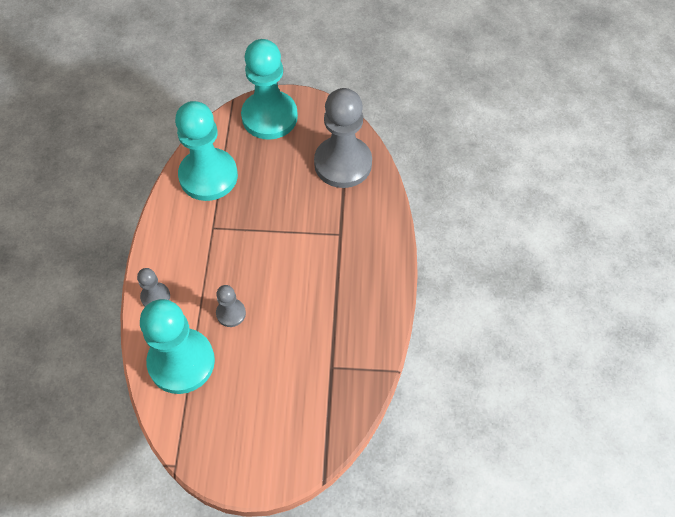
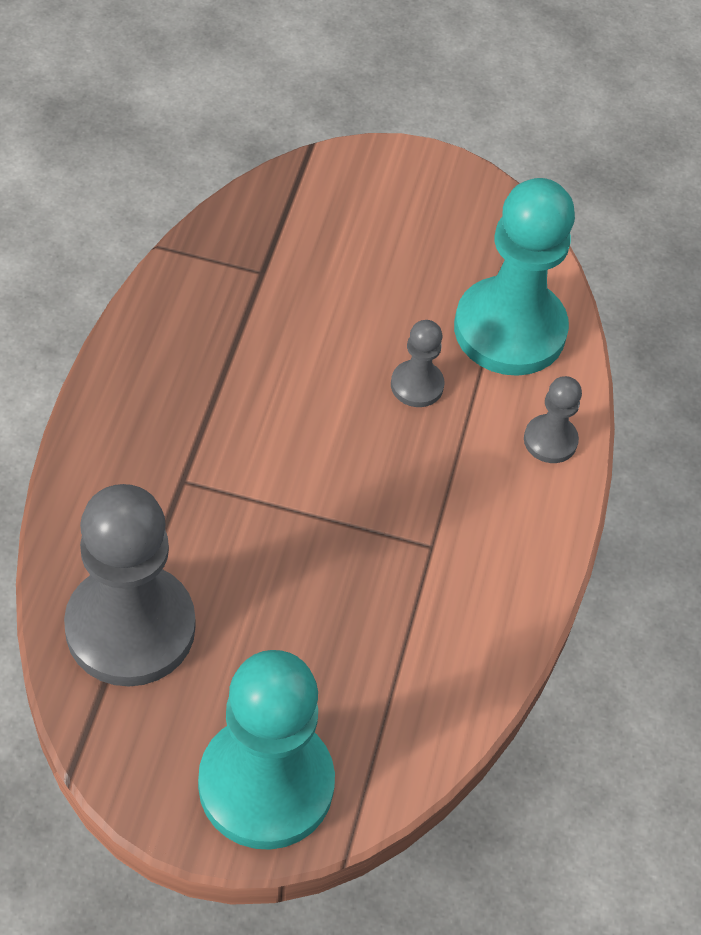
camera: 175 degrees left, 5 degrees down
turquoise pawn [175,101,238,201] -> none

